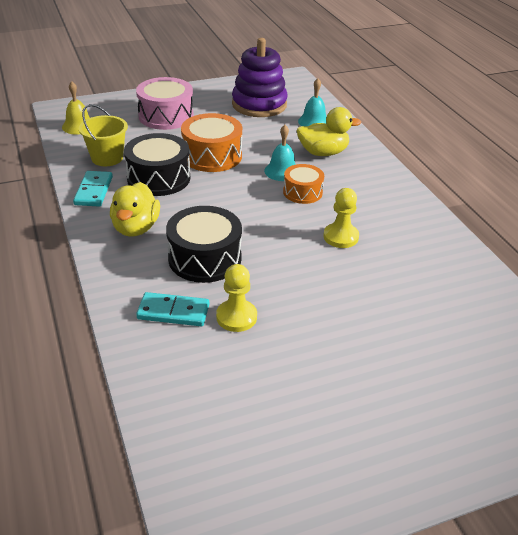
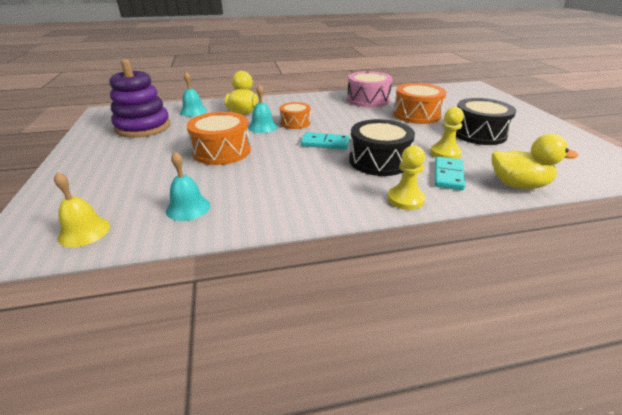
camera: 80 degrees left, 5 degrees down
turquoise domino [73,171,113,207] -> turquoise domino moved to [301,132,350,150]
yellow bucket [79,104,128,166] -> turquoise bell [166,152,210,221]
yellow duck [110,182,160,237] -> yellow duck moved to [492,134,578,189]
black drum [124,133,190,196] -> black drum moved to [456,98,516,145]
pink drum [136,77,194,130] -> pink drum moved to [347,71,392,108]
yellow pawn [323,188,359,248] -> yellow pawn moved to [388,145,425,210]
none -> orange drum [393,83,446,124]

